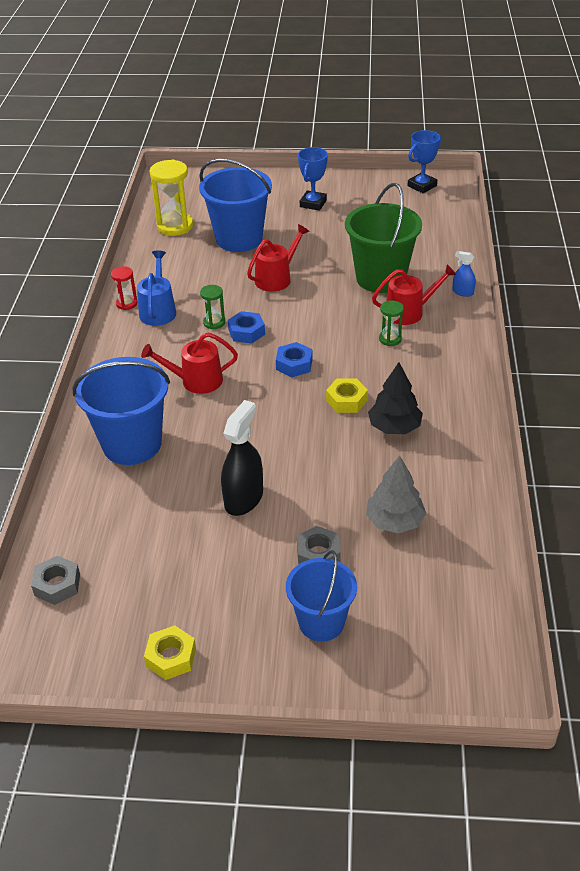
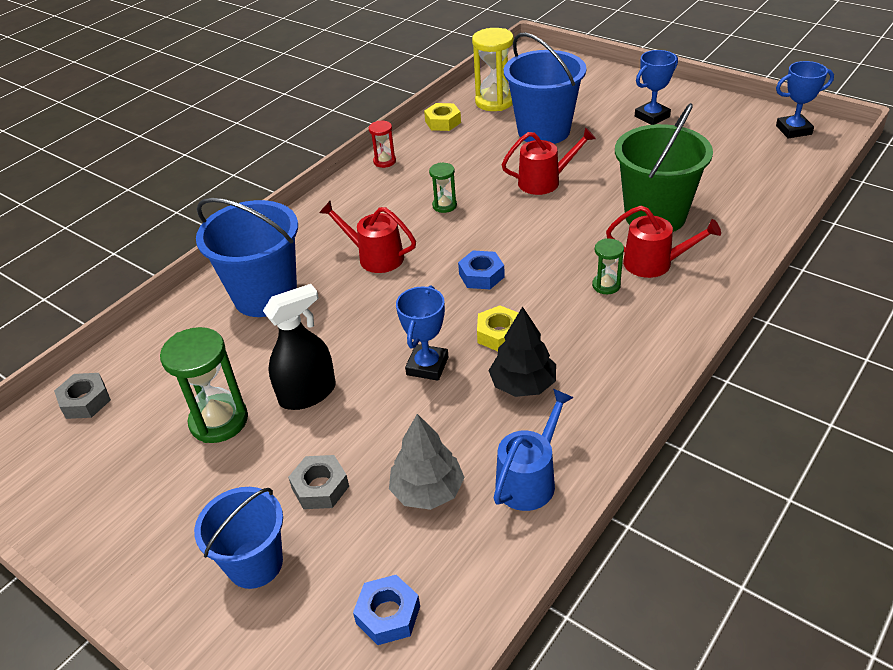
camera: 35 degrees right, 0 degrees up
blue watering can [137,251,176,326] -> blue watering can moved to [494,389,574,511]
yellow nut [144,625,196,680] -> yellow nut moved to [424,103,461,131]
blue nut [228,311,265,343] -> blue nut moved to [353,575,420,645]
blue spray bottle [452,251,476,297] -> none
none -> green hourglass [160,327,248,443]
none -> blue trophy [396,285,448,381]

